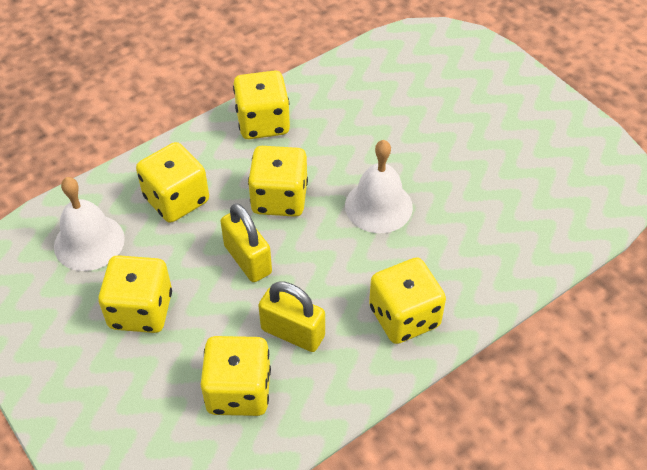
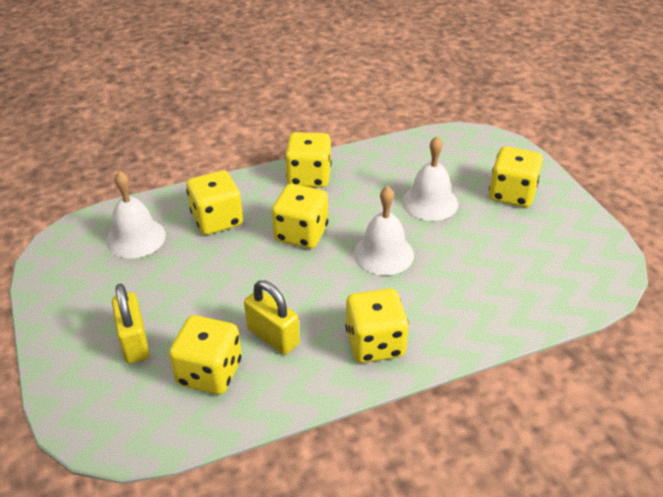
camera: 15 degrees right, 10 degrees down
yellow dice [98,255,172,333] -> yellow dice moved to [489,146,543,207]
yellow padlock [220,203,272,282] -> yellow padlock moved to [112,283,150,364]
none -> white bell [402,136,458,221]

